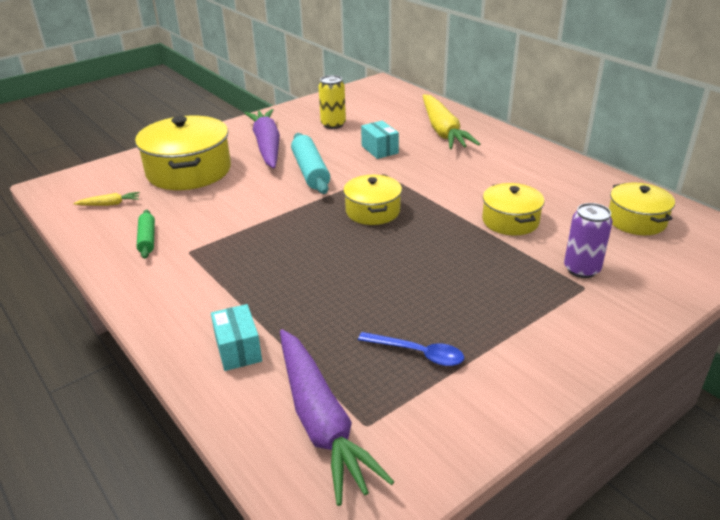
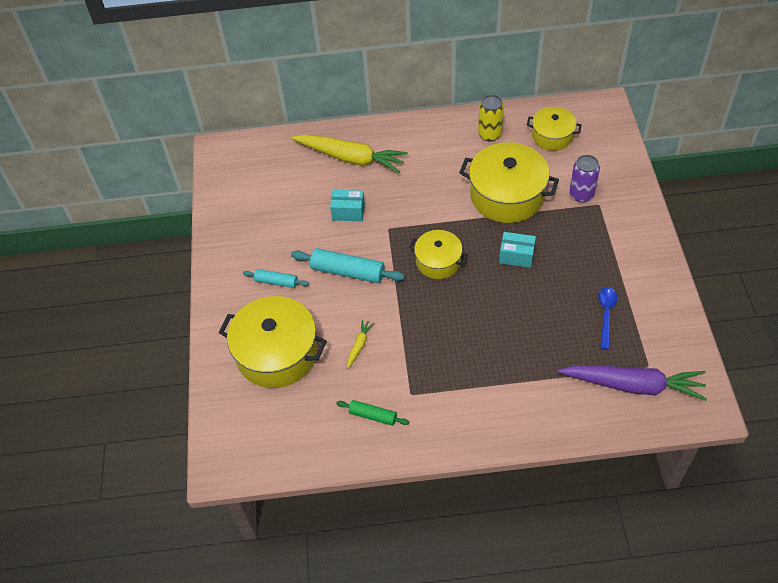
camera: 55 degrees left, 20 degrees up
yellow carrot [73,192,140,206] -> yellow carrot moved to [347,320,374,369]
turquoise box [211,304,262,371] -> turquoise box moved to [499,232,536,268]
purple carrot [245,109,280,169] -> turquoise rolling pin [243,269,309,288]
yellow can [318,75,346,129] -> yellow can moved to [478,95,504,141]
blue spoon [358,332,464,366] -> blue spoon turned 45 degrees counterclockwise [598,287,617,349]
yellow pot [482,183,545,235] -> yellow pot [459,142,559,223], size x1.72

